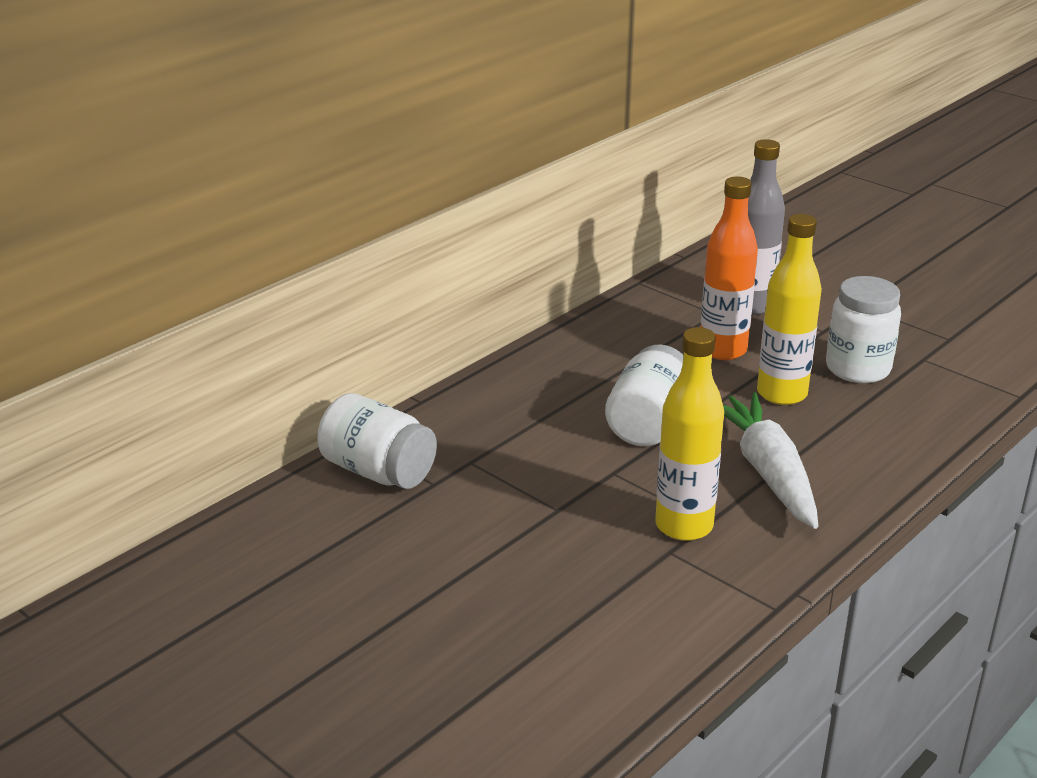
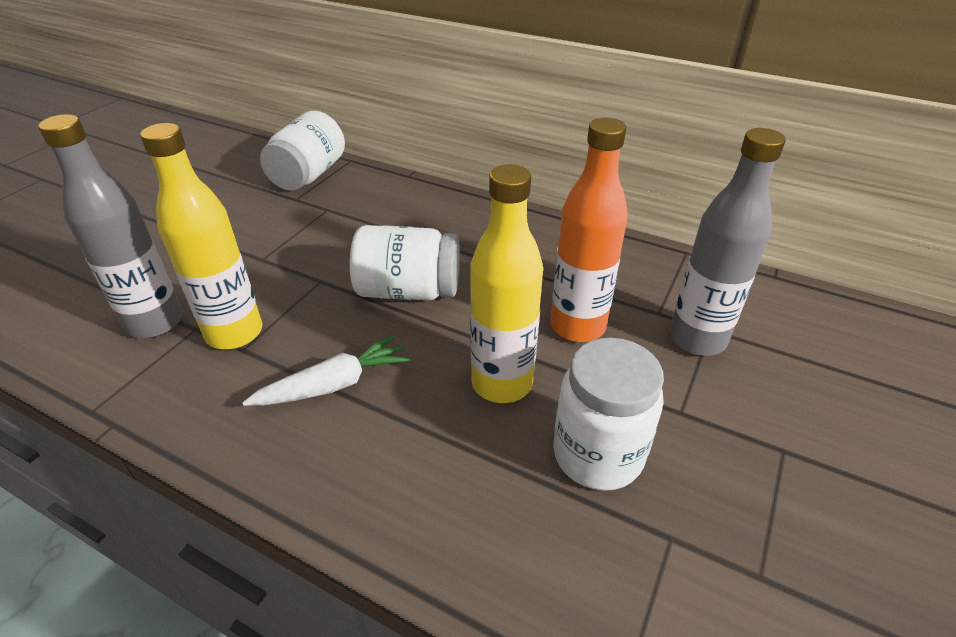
camera: 75 degrees right, 10 degrees up
white carrot [723,392,818,529] -> white carrot [242,334,411,406], size x0.64
none -> grey bottle [38,114,183,338]

